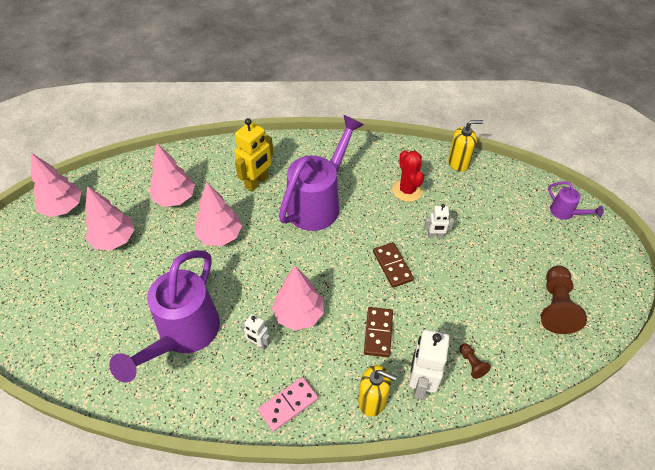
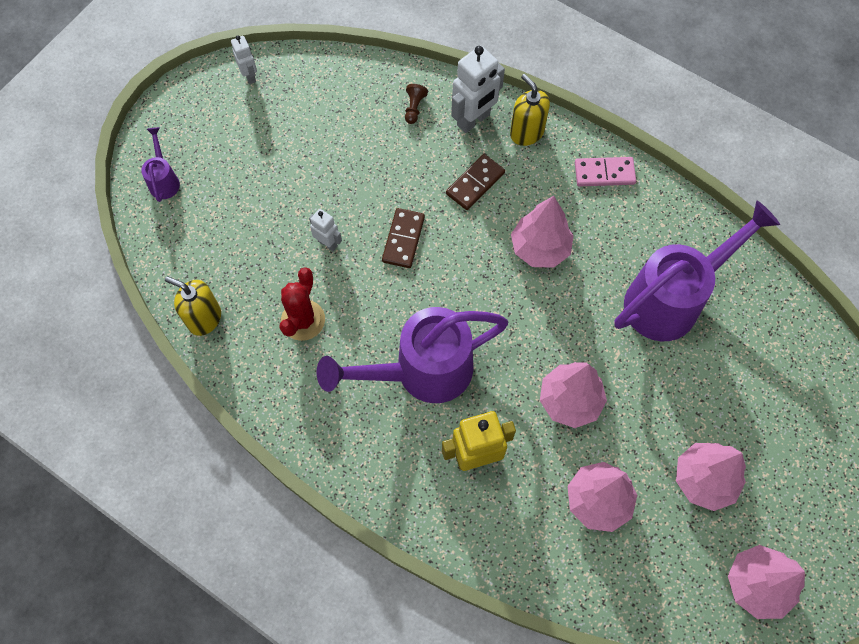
camera: 145 degrees left, 15 degrees up
white robot [241,314,270,350] -> white robot moved to [231,35,257,84]
brown pawn [541,265,587,334] -> none

